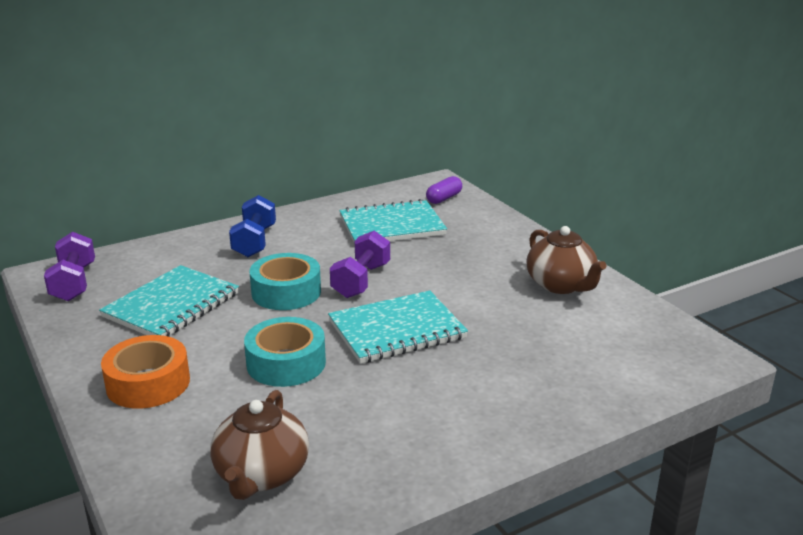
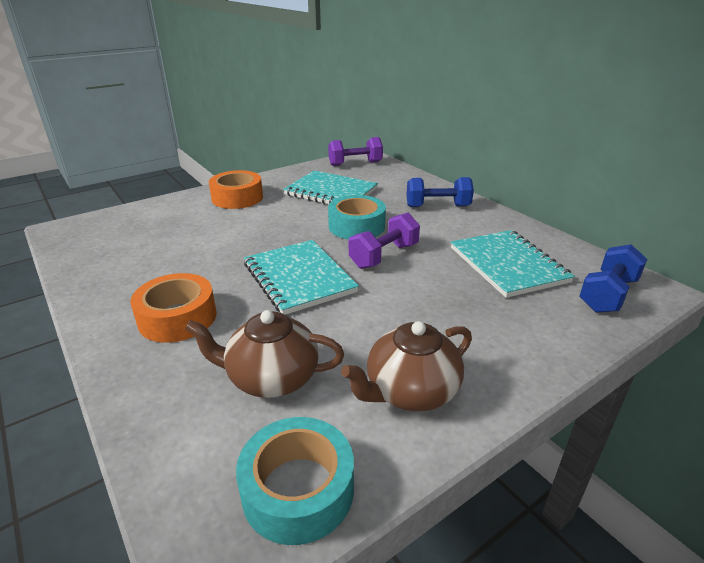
camera: 85 degrees right, 5 degrees up
brown teapot [210,390,309,500] -> brown teapot moved to [185,310,344,398]
turquoise tape [244,317,326,387] -> turquoise tape moved to [236,417,354,545]
purple dumbbell [330,231,390,298] -> purple dumbbell turned 60 degrees counterclockwise [349,213,420,269]
purple capsule [426,176,462,204] -> blue dumbbell [579,244,647,313]
none -> orange tape [131,273,217,343]

